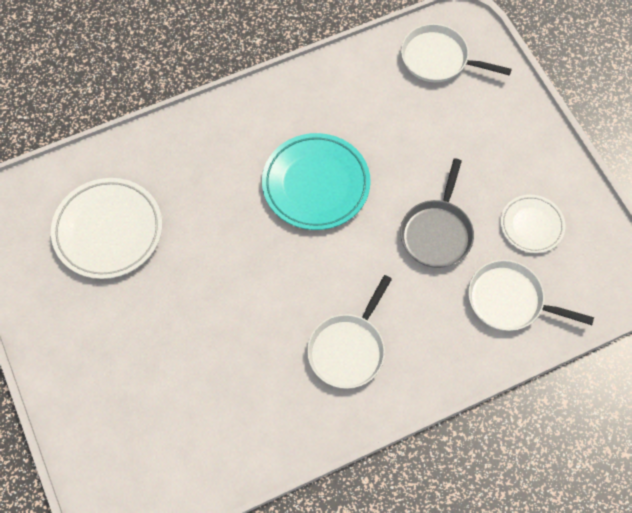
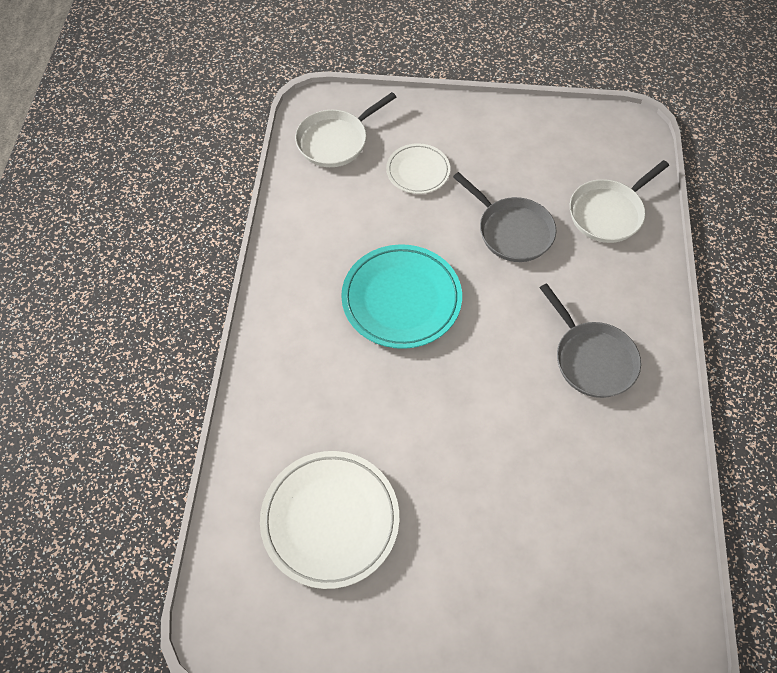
camera: 60 degrees left, 5 degrees down
white pan [307,275,392,389] -> grey pan [540,283,641,398]
white plate [501,195,565,253] -> white plate moved to [386,143,450,194]

